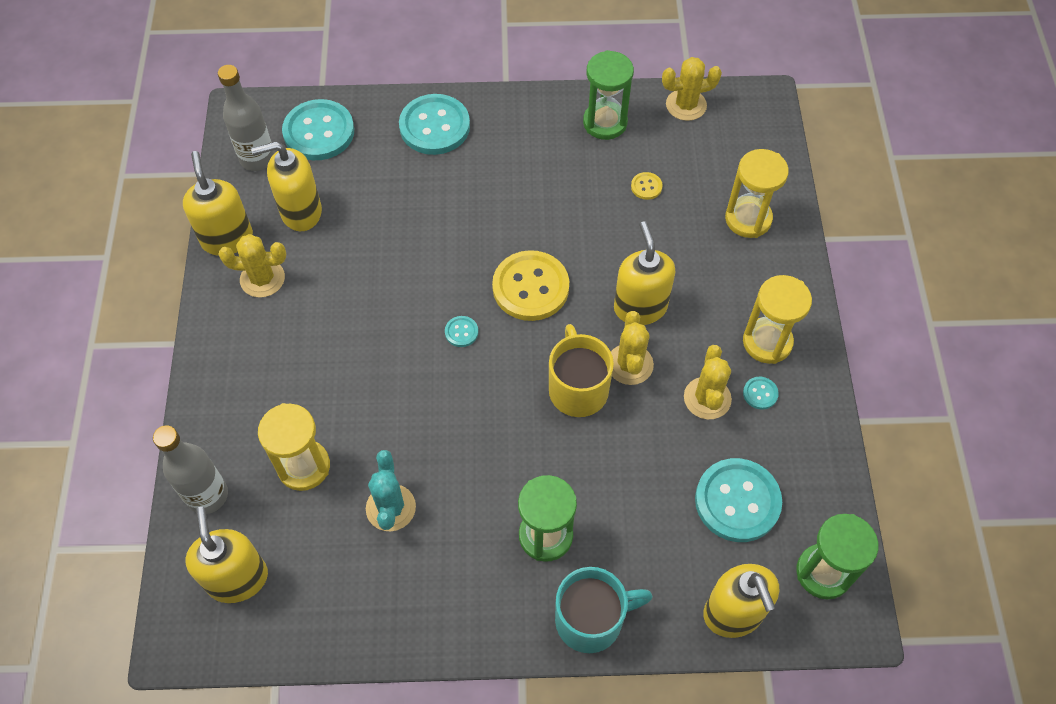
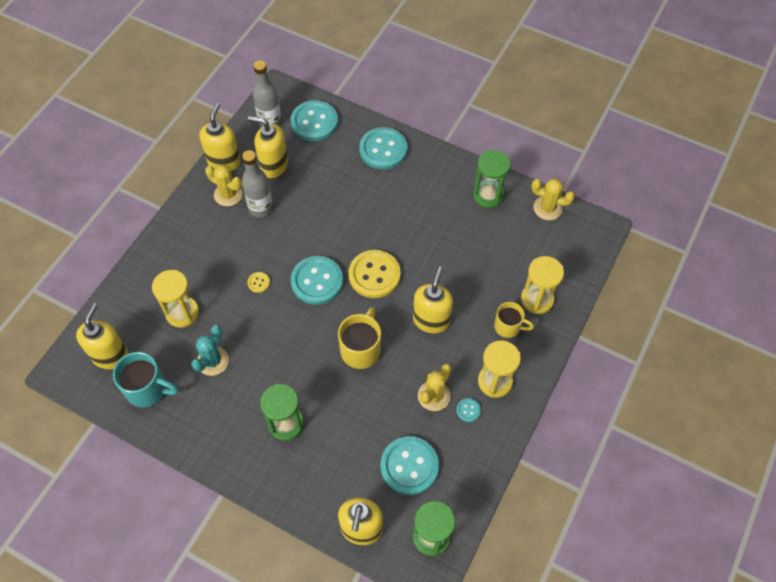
camera: 30 degrees right, 0 degrees up
grey bottle [153,425,228,514] -> grey bottle moved to [242,150,273,217]
turquoise button [445,316,478,347] -> turquoise button [291,256,343,305], size x2.33
turquoise mug [555,567,653,653] -> turquoise mug moved to [113,352,178,407]
yellow cactus [611,311,654,385] -> none
yellow button [631,172,663,200] -> yellow button moved to [247,272,270,293]
none -> yellow mug [494,302,534,338]

